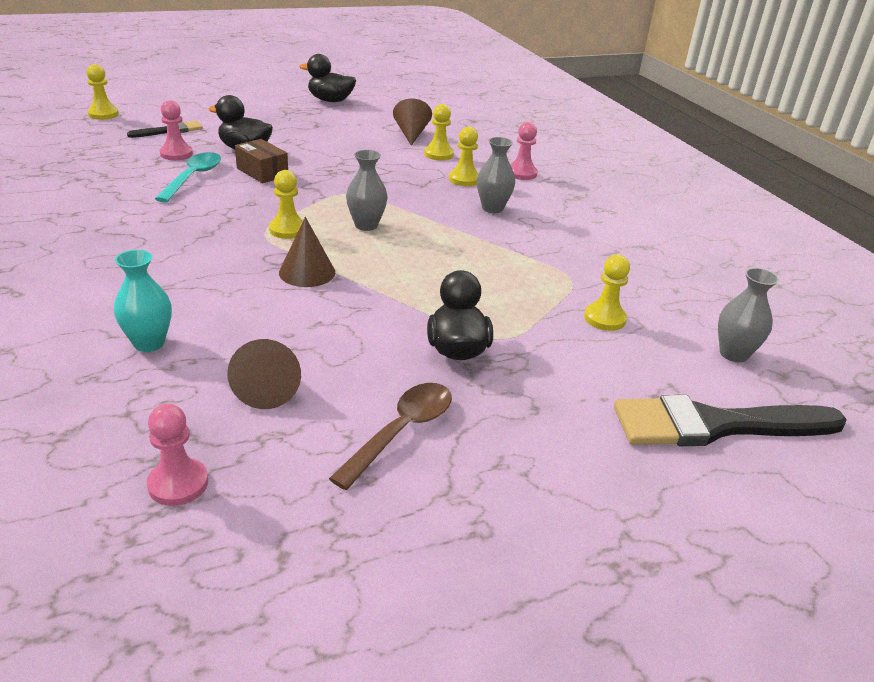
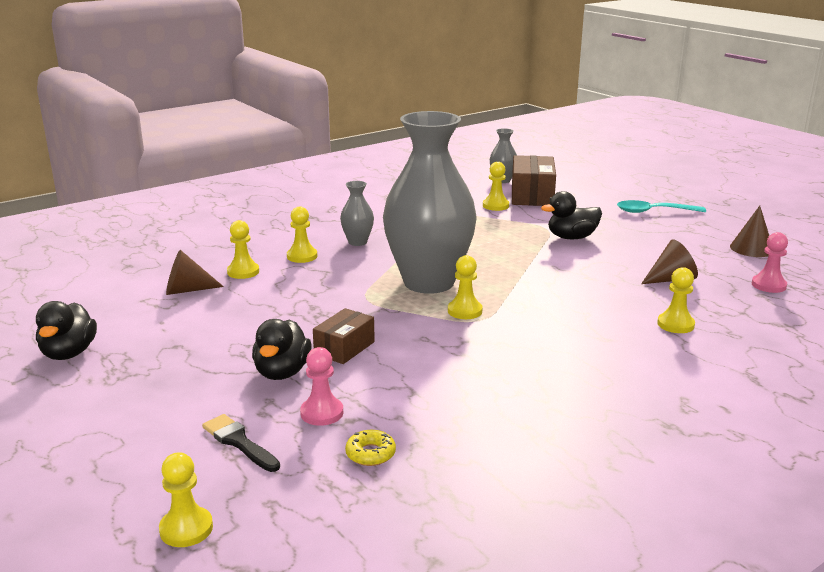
camera: 100 degrees left, 10 degrees down
turquoise vase [114,250,172,352] -> yellow pawn [657,267,695,333]
turquoise spoon [155,152,221,202] -> turquoise spoon moved to [617,200,706,213]
brown cone [279,217,335,287] -> brown cone moved to [730,206,769,257]
brown spoon [329,383,452,490] -> none
grey vase [346,150,388,231] -> grey vase [383,111,477,294], size x2.45
pink pawn [511,122,538,180] -> none
black brush [614,395,847,446] -> none
none -> yellow donut [345,430,396,466]
none -> brown box [512,155,556,206]

